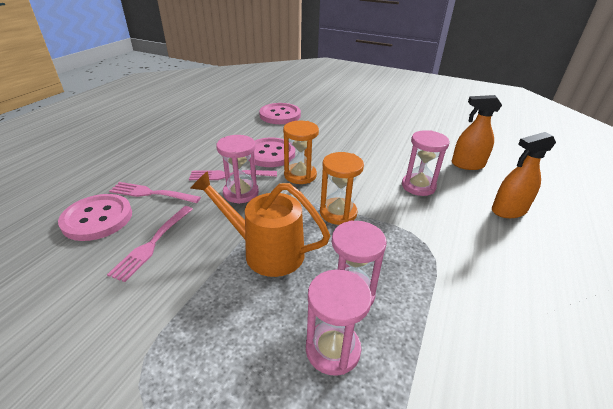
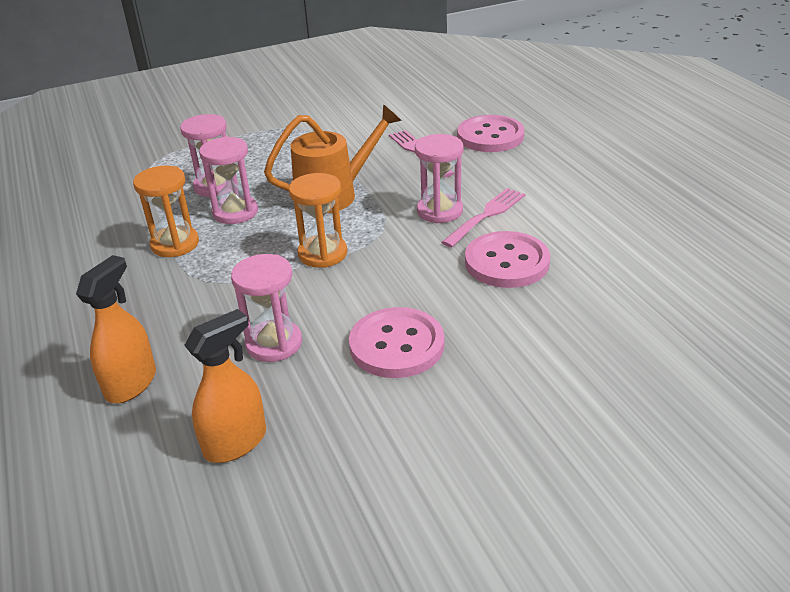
camera: 135 degrees right, 0 degrees up
pink fork [109,182,201,203] -> none
pink button [259,103,301,124] -> pink button moved to [349,307,444,378]
orange hourglass [283,121,319,184] -> orange hourglass moved to [133,166,199,257]

